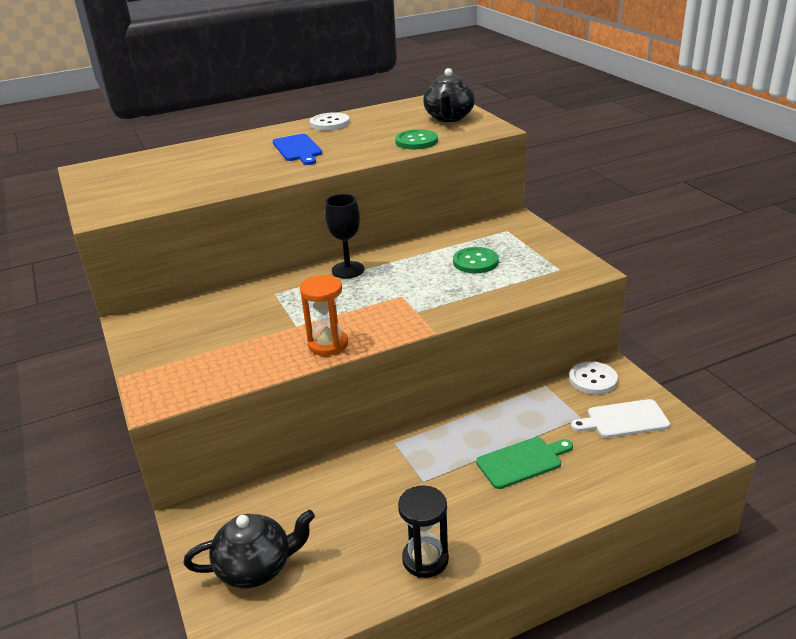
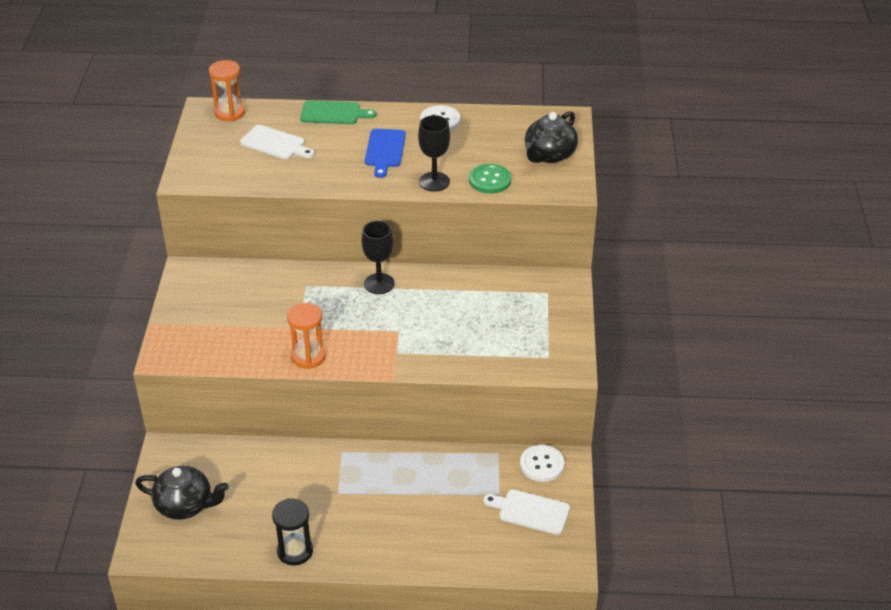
camera: 25 degrees right, 10 degrees up
green button [453,247,499,273] -> none
green cutting board [476,437,573,489] -> green cutting board moved to [300,100,376,124]
none -> orange hourglass [209,60,245,121]
none -> white cutting board [240,125,314,159]
none -> black goblet [418,115,450,192]

